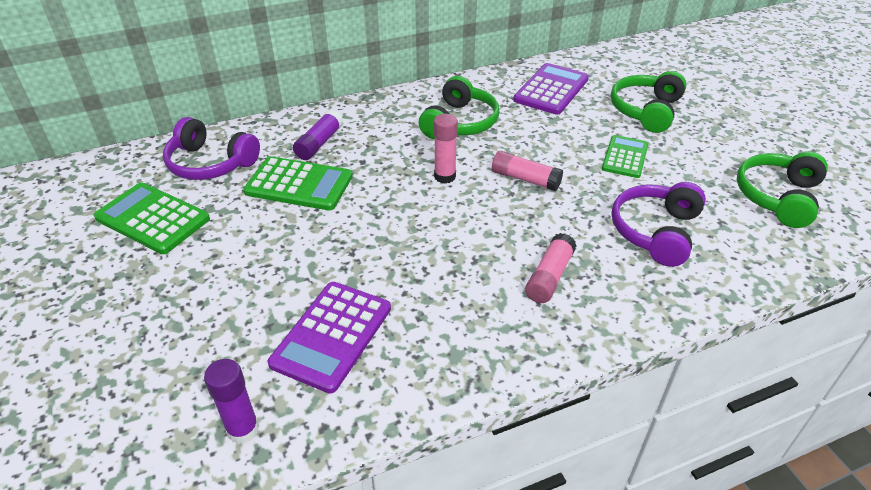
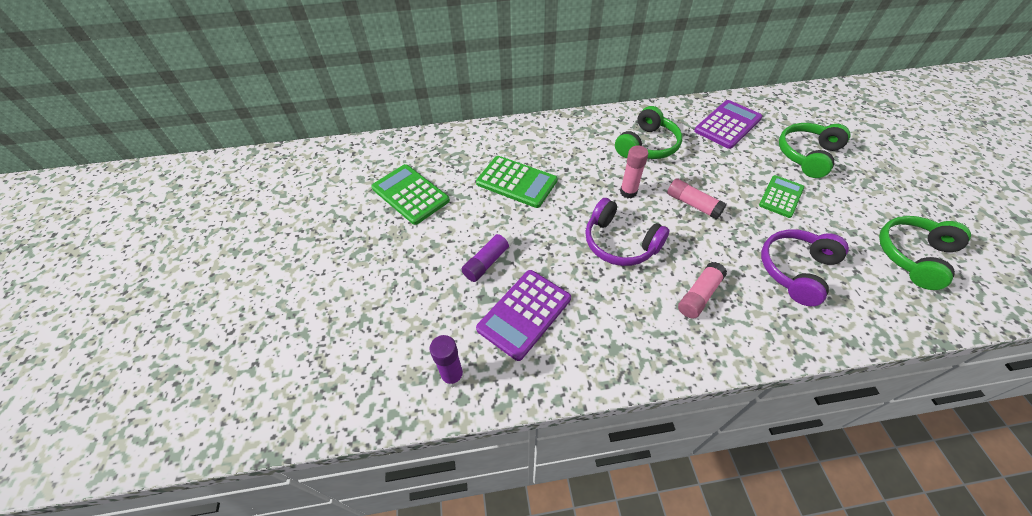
camera: 15 degrees right, 10 degrees up
purple headphones [163,117,260,180] -> purple headphones moved to [585,198,669,266]
purple glue stick [293,110,343,160] -> purple glue stick moved to [461,229,514,282]

